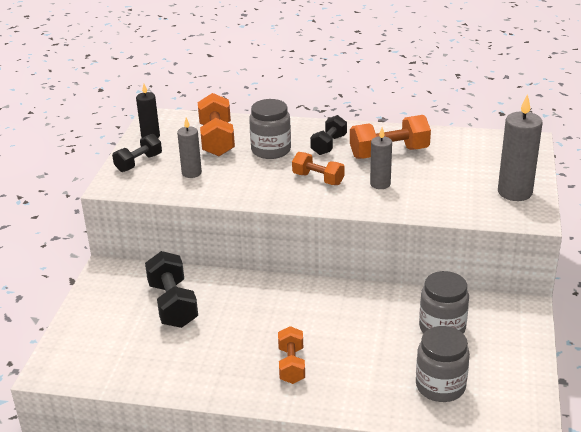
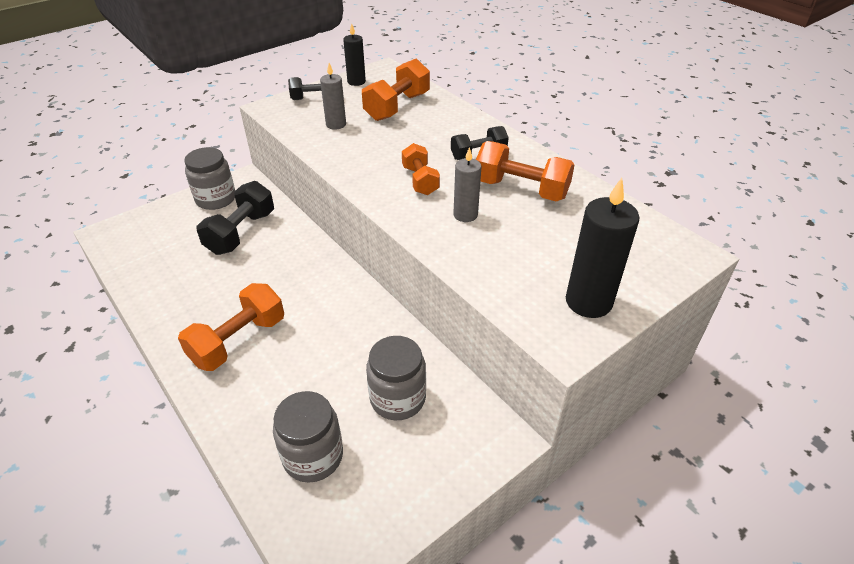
camera: 40 degrees right, 10 degrees up
grey jar [249,99,291,159] -> grey jar moved to [184,147,235,210]
orange dumbbell [278,326,305,384] -> orange dumbbell [178,283,284,371], size x1.56
grey candle [498,94,543,201] -> black candle [566,178,640,318]

